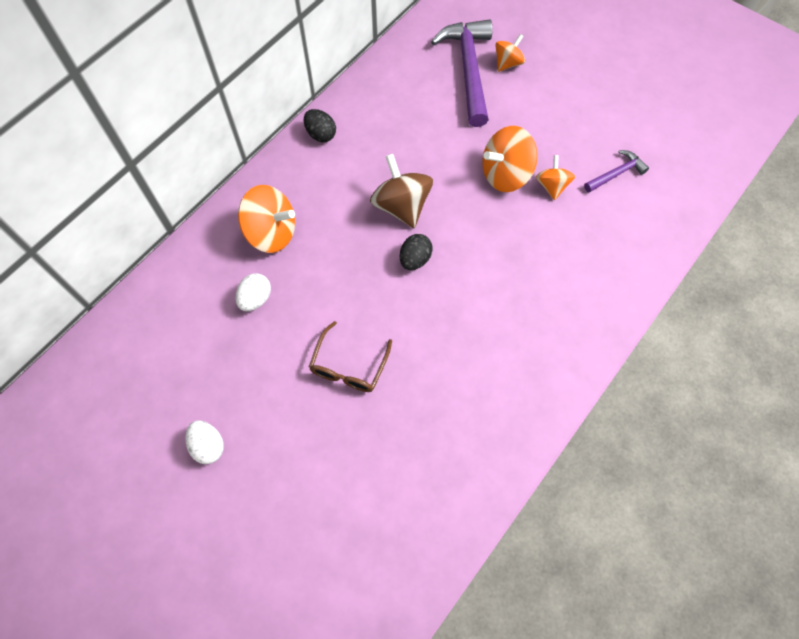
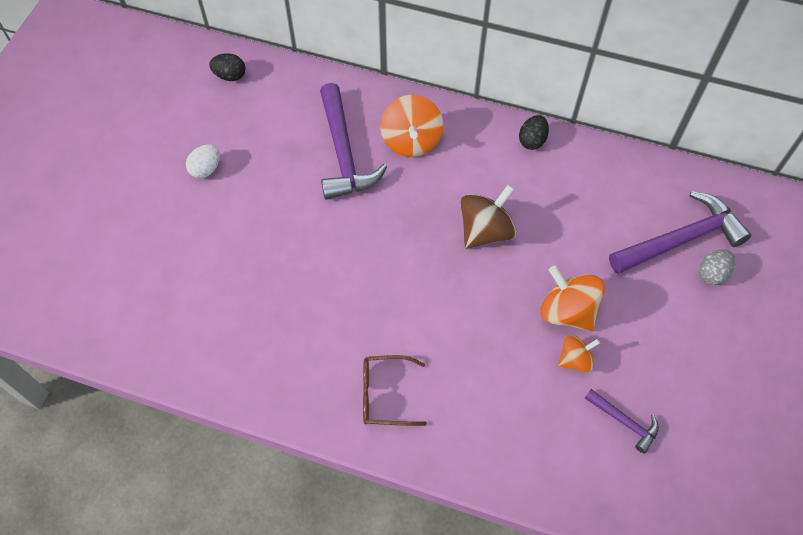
camera: 70 degrees right, 5 degrees down
white egg [236,273,271,311] -> purple hammer [320,83,387,200]
brown glasses [309,321,392,392] -> brown glasses moved to [363,355,427,426]
black egg [400,234,433,270] -> black egg moved to [209,53,245,81]
orange spinning top [495,34,525,72] -> grey egg [699,249,735,285]

